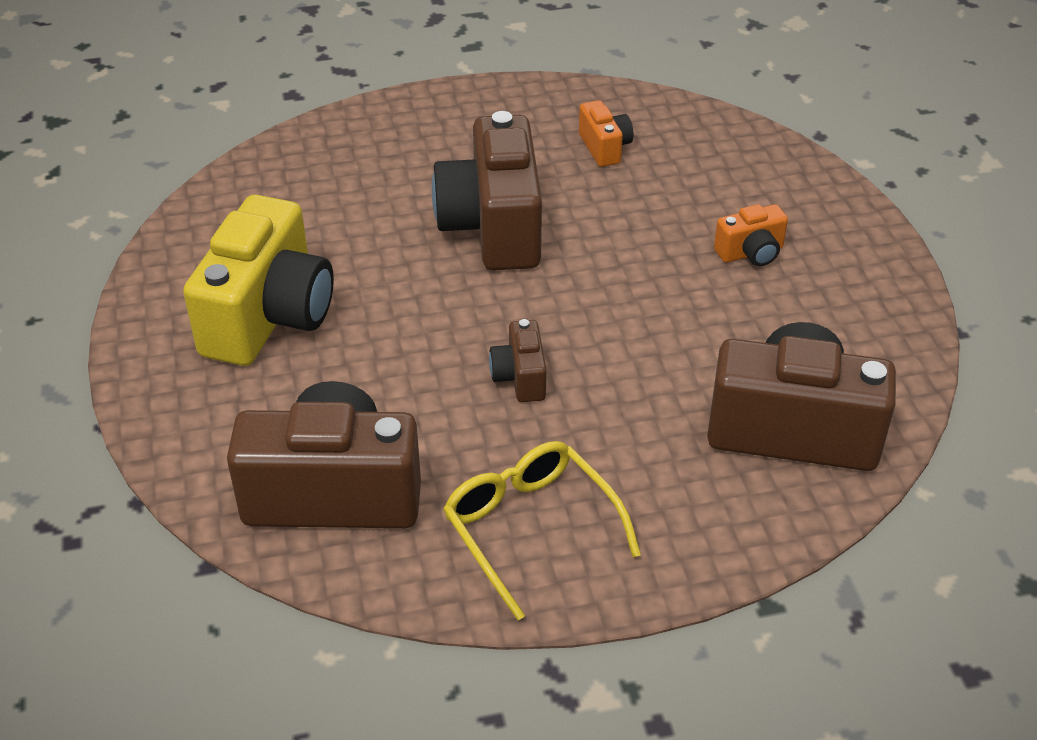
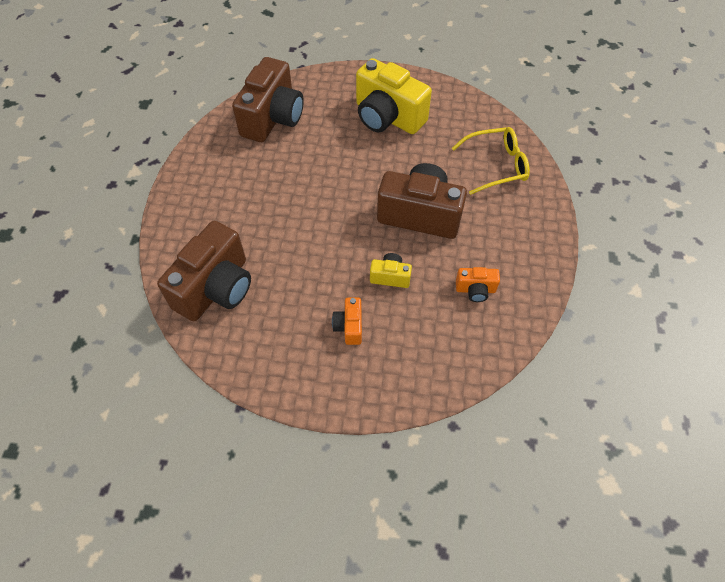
camera: 110 degrees right, 15 degrees up
yellow glasses [443,441,641,621] -> yellow glasses moved to [452,127,530,195]
brown camera [489,319,547,402] -> none
none -> yellow camera [370,253,412,288]

